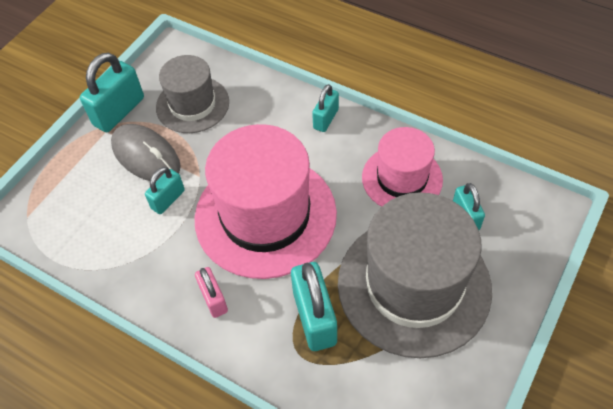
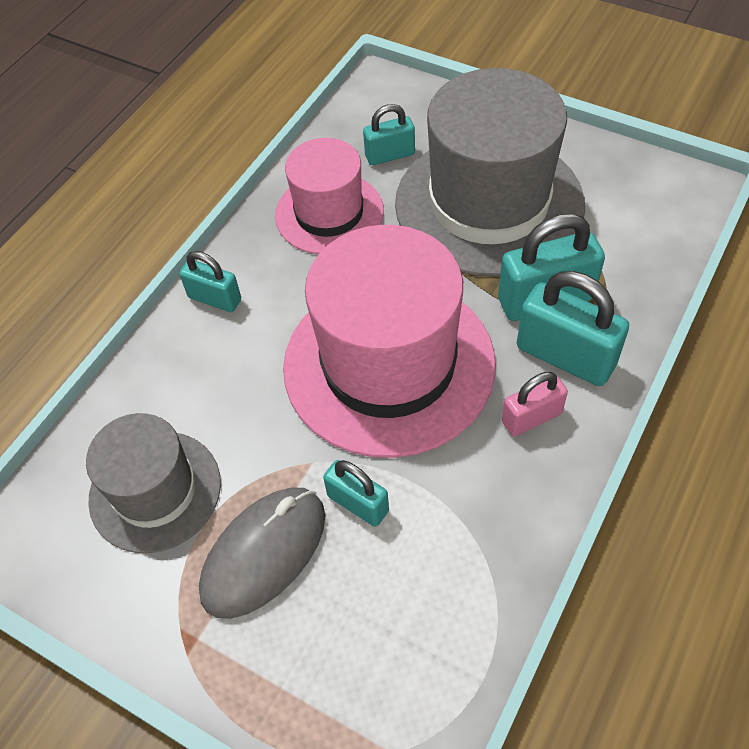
camera: 90 degrees left, 0 degrees up
turquoise padlock [80,53,144,132] -> turquoise padlock moved to [517,271,629,386]

